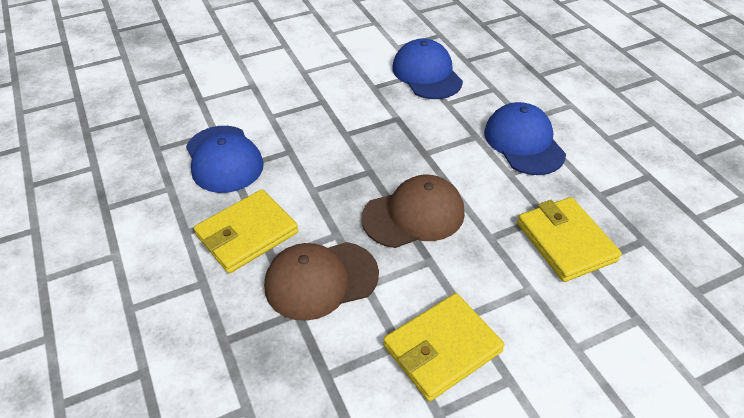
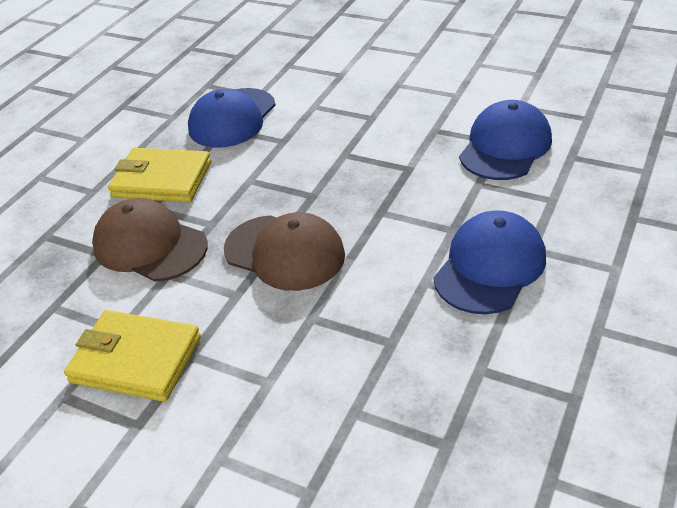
camera: 55 degrees right, 5 degrees down
yellow wallet [517,197,622,282] -> none

